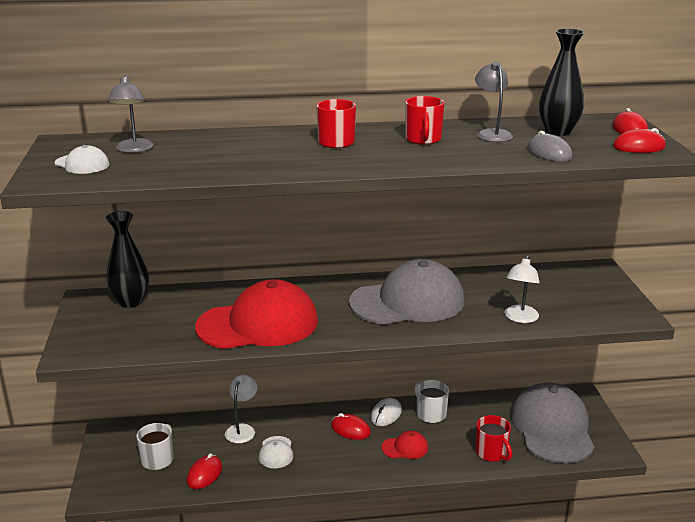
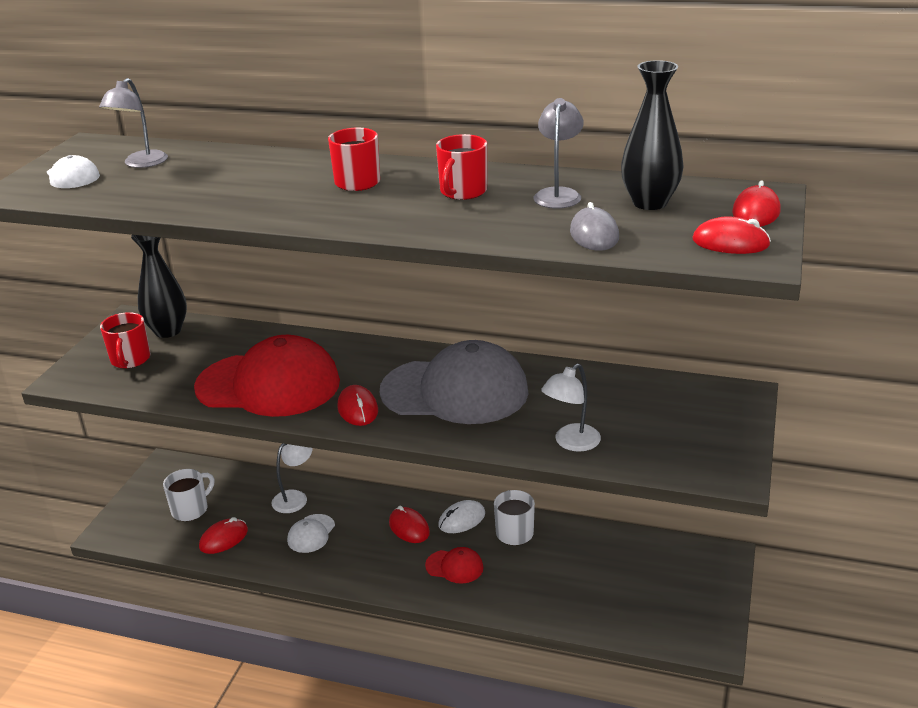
camera: 25 degrees right, 5 degrees up
red mug [475,415,512,462] -> red mug moved to [100,312,150,369]
grey cap [511,383,595,463] -> none
none -> red mouse [337,385,378,426]

